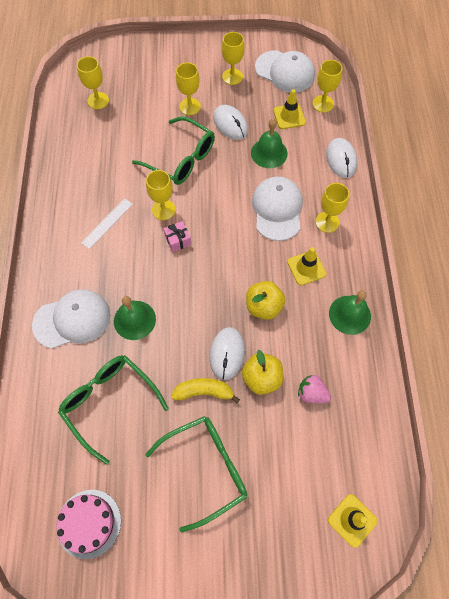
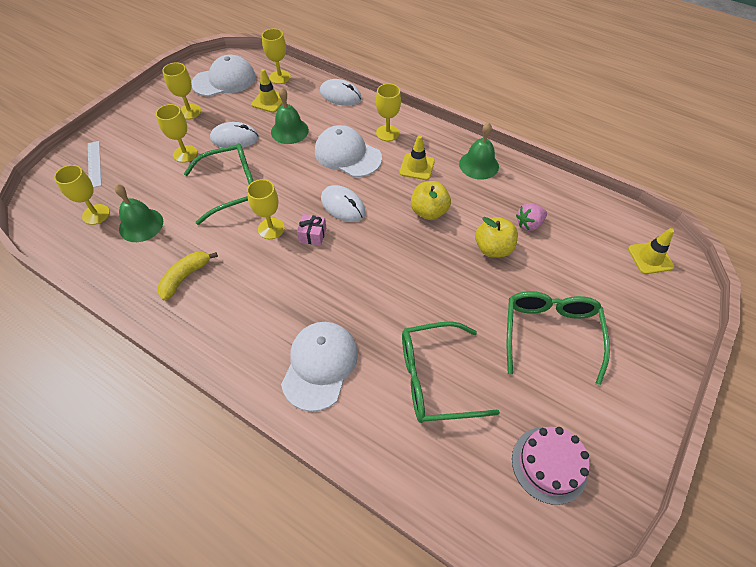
camera: 55 degrees left, 10 degrees down
white ruler [81,198,133,249] -> white ruler moved to [88,141,101,188]
green bell [114,296,156,340] -> green bell moved to [115,184,163,242]
yellow banana [171,378,240,403] -> yellow banana moved to [158,252,218,301]
white mouse [210,327,245,380] -> white mouse moved to [321,185,366,222]

